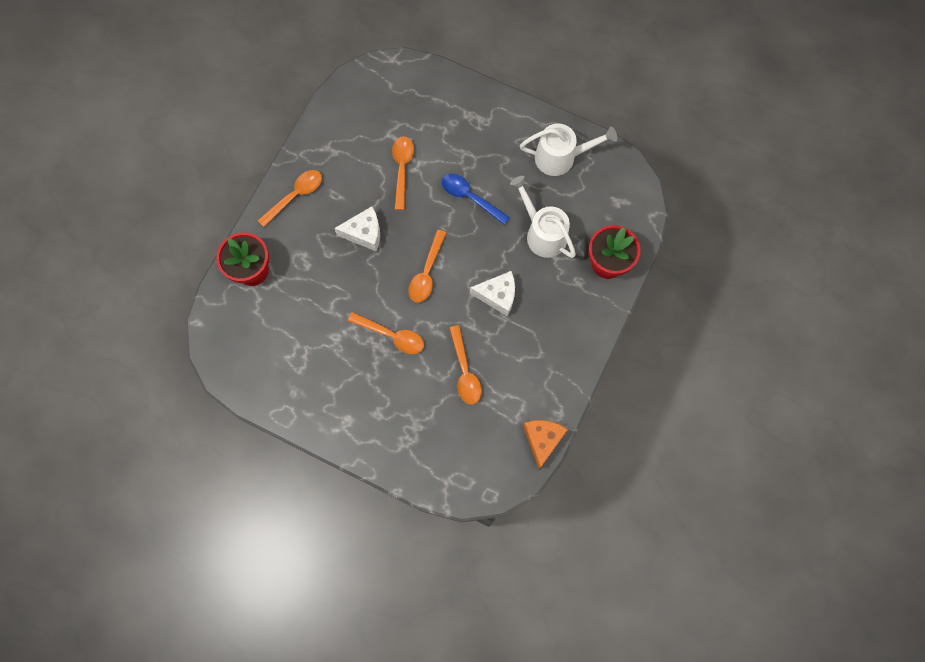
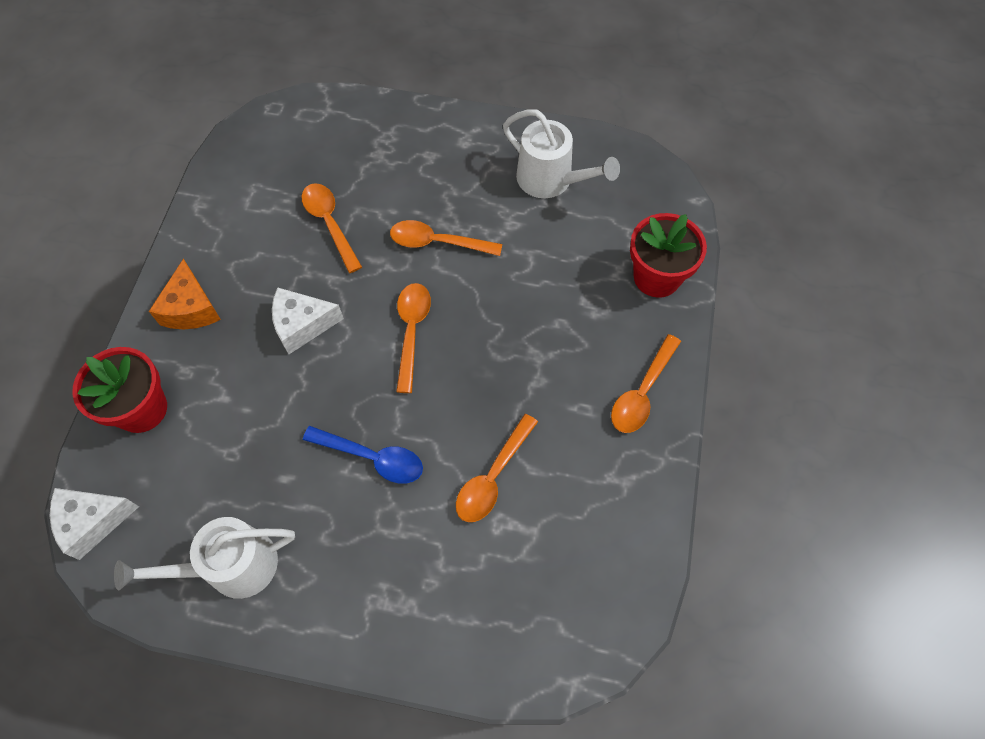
camera: 165 degrees right, 10 degrees down
white cheese [334,206,380,252] -> white cheese moved to [50,488,139,560]
orange spoon [392,136,414,210] -> orange spoon turned 45 degrees clockwise [456,414,538,522]
white watering can [510,176,576,258] -> white watering can moved to [503,109,620,198]
orange cheese [523,420,568,469] -> orange cheese moved to [149,259,221,329]

